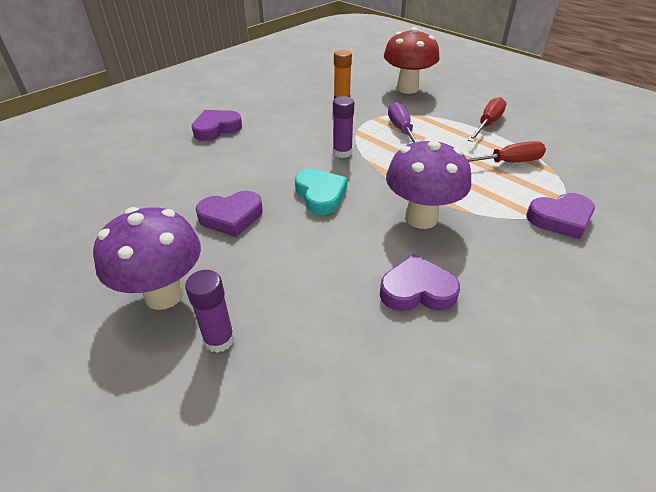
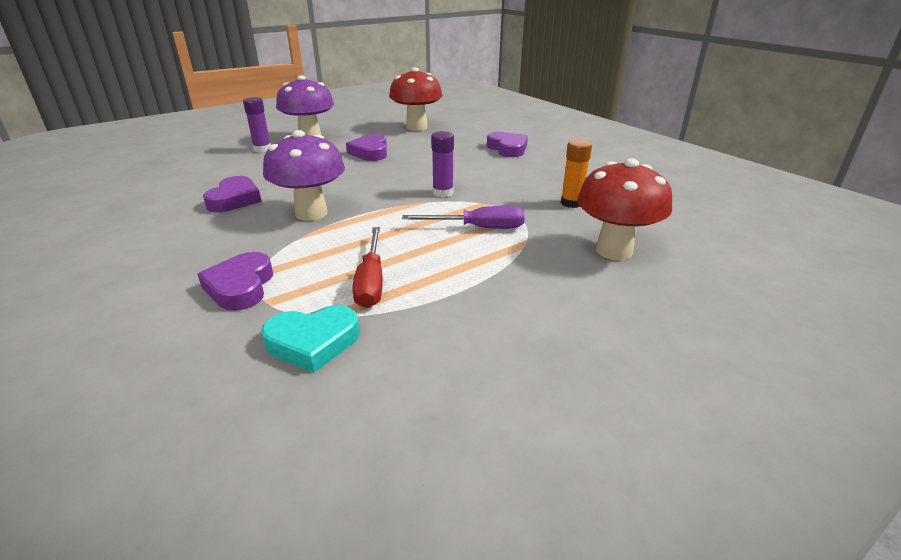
camera: 100 degrees right, 10 degrees down
turquoise heart [295,169,347,215] -> turquoise heart moved to [261,305,360,373]
red screwdriver [468,97,507,142] -> none
none -> red mushroom [389,67,442,131]

